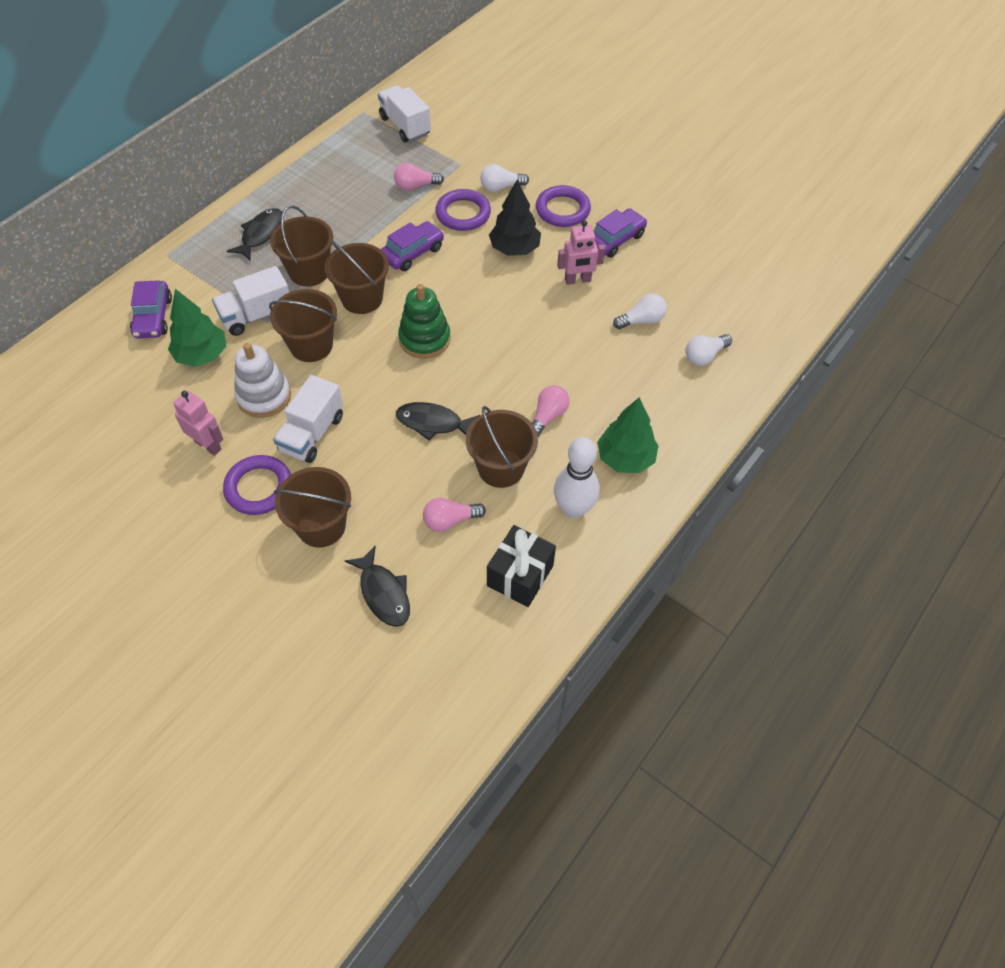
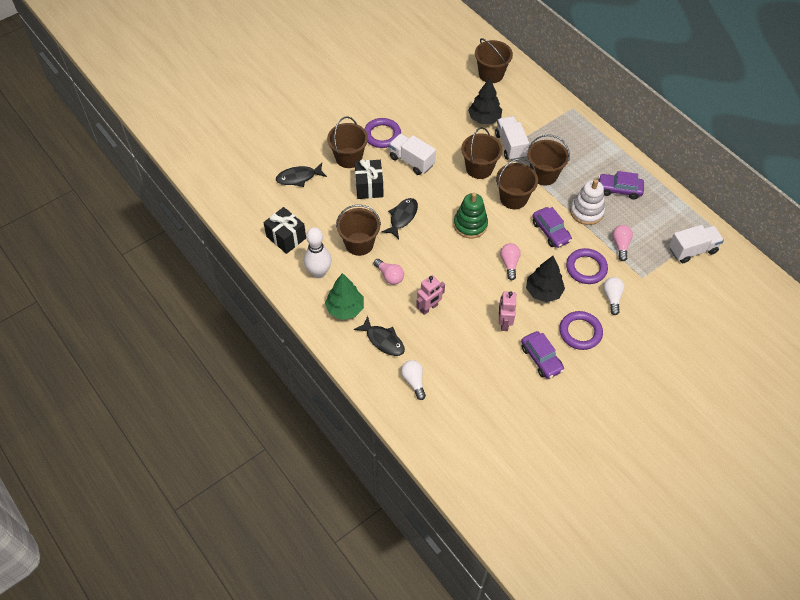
camera: 105 degrees right, 0 degrees up
purple car [130,280,172,338] -> purple car moved to [598,171,644,200]
green tree [168,289,226,367] -> black tree [468,77,502,124]
pink robot [173,391,223,456] -> pink robot moved to [416,275,445,315]
black fish [227,208,283,260] -> black fish moved to [354,316,405,356]
white stacking toy [234,343,291,418] -> white stacking toy moved to [570,179,605,225]
pink light bulb [423,498,486,532] -> pink light bulb moved to [500,243,521,280]
white light bulb [613,294,667,329] -> none
none -> black gift [355,159,383,199]
none -> brown bucket [475,38,513,83]

